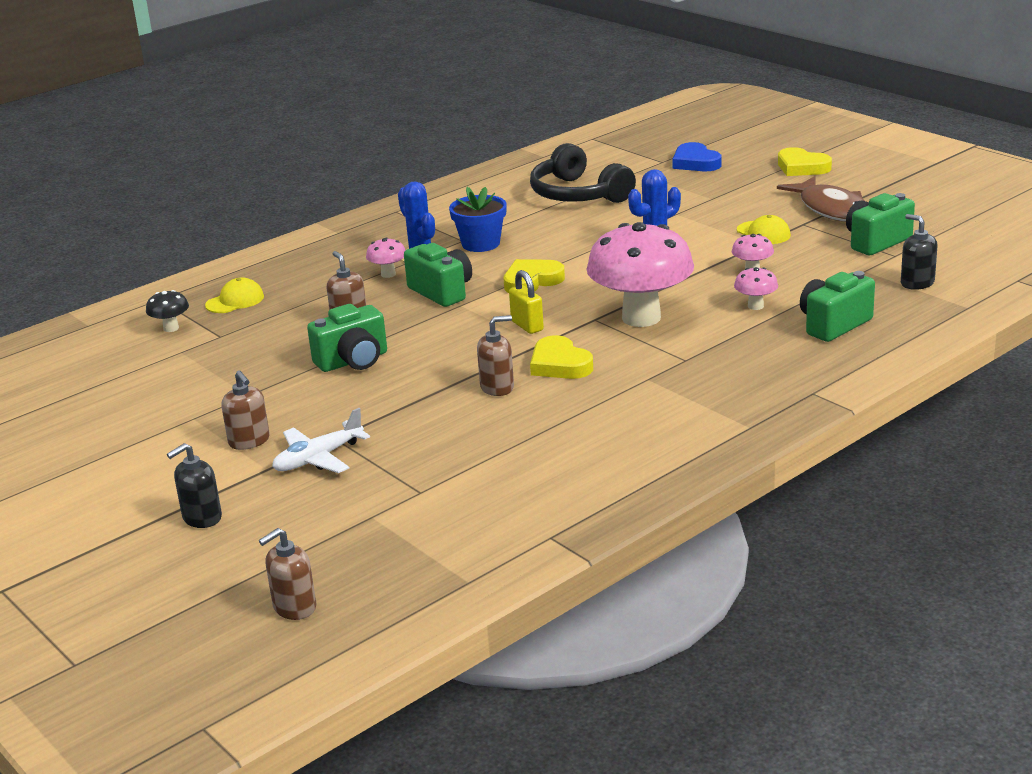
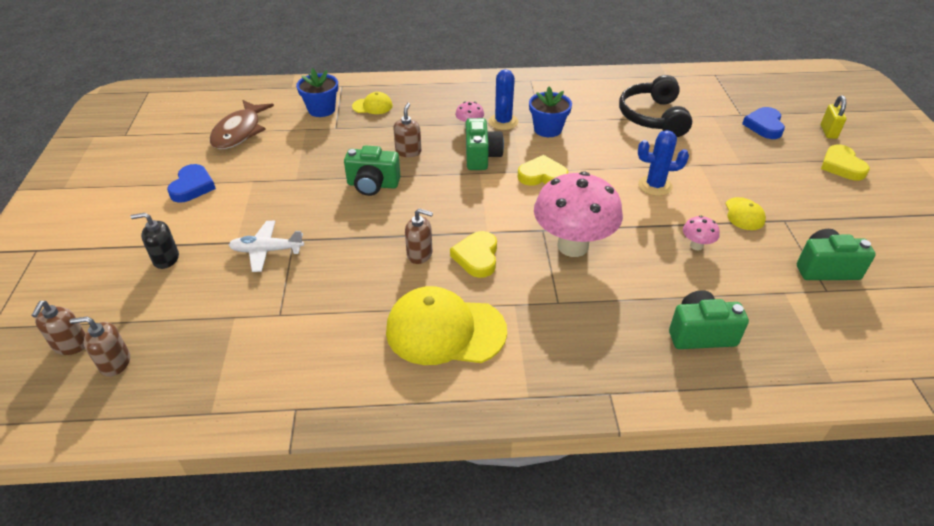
camera: 35 degrees right, 15 degrees up
black mushroom [146,290,189,332] -> blue flower pot [296,68,338,117]
brown soap dispenser [222,370,270,450] -> brown soap dispenser moved to [31,301,86,355]
yellow padlock [509,270,544,334] -> yellow padlock moved to [821,95,847,139]
pink mushroom [734,267,778,310] -> none
brown fish [777,176,865,222] -> brown fish moved to [210,100,274,149]
black soap dispenser [901,214,937,290] -> none
none -> blue heart [167,164,216,203]
none -> yellow cap [386,286,507,365]

